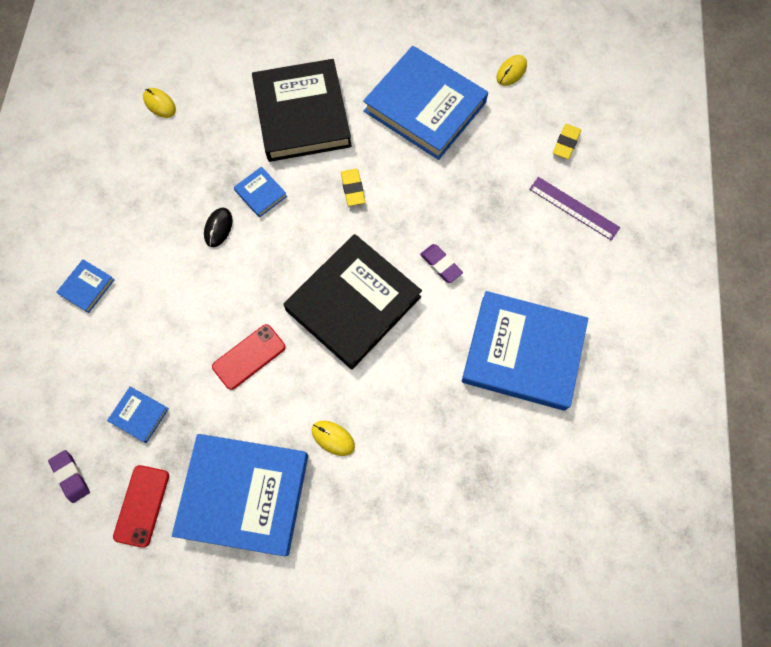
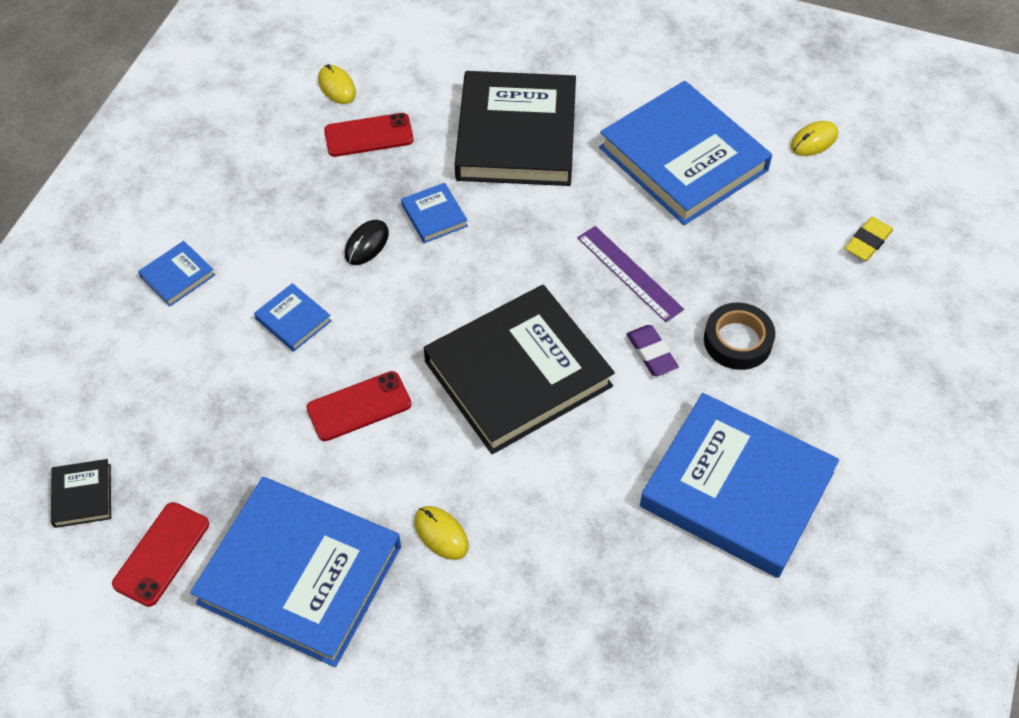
camera: 15 degrees right, 15 degrees down
purple eraser [48,450,90,503] -> black book [51,459,111,528]
blue book [107,386,169,443] -> blue book moved to [254,283,332,352]
yellow eraser [341,169,365,206] -> none
purple ruler [529,177,620,240] -> purple ruler moved to [577,226,684,322]
none -> red phone [324,113,414,157]
none -> black tape [704,303,775,370]

